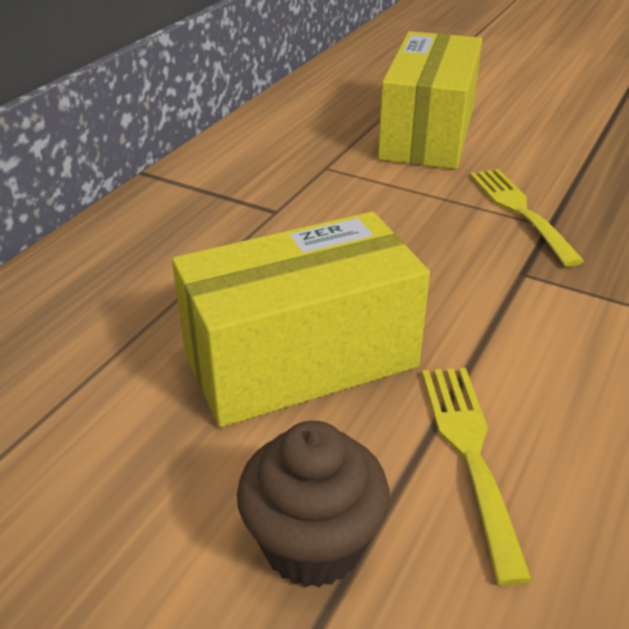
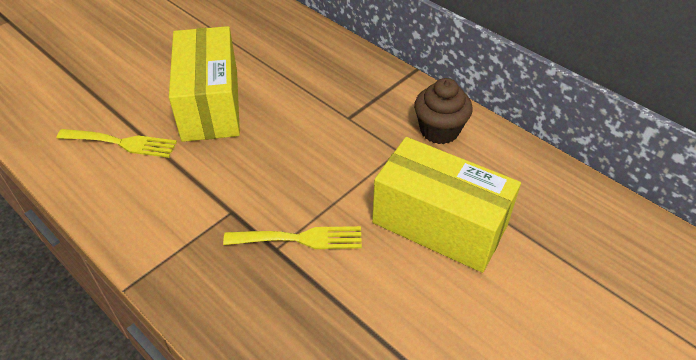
camera: 105 degrees right, 10 degrees up
brown cupcake [237,421,390,588] -> brown cupcake moved to [414,78,473,144]

